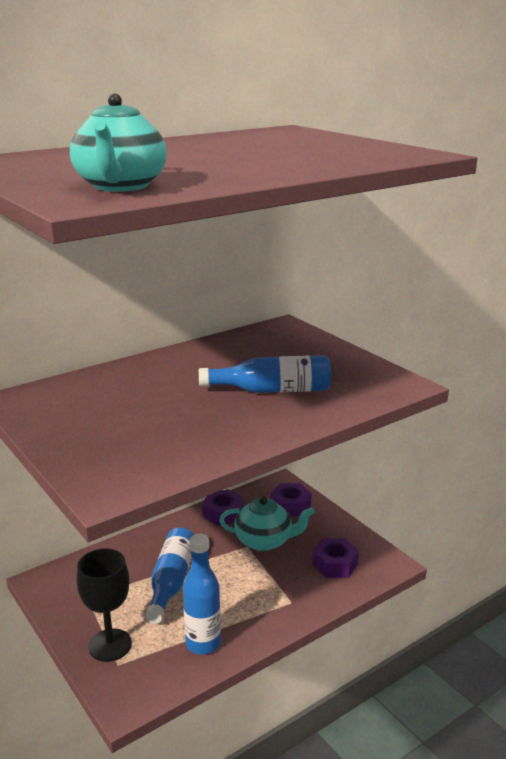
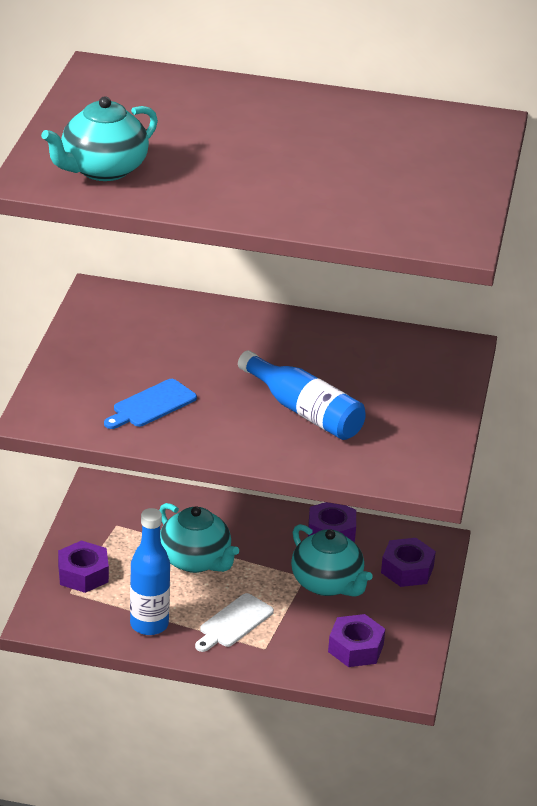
camera: 45 degrees right, 10 degrees up
black goblet [77,548,132,662] -> purple nut [58,540,109,593]
blue bottle [145,528,194,624] -> turquoise teapot [159,503,239,573]
none -> blue cutting board [104,379,197,429]
none -> white cutting board [195,593,274,652]

